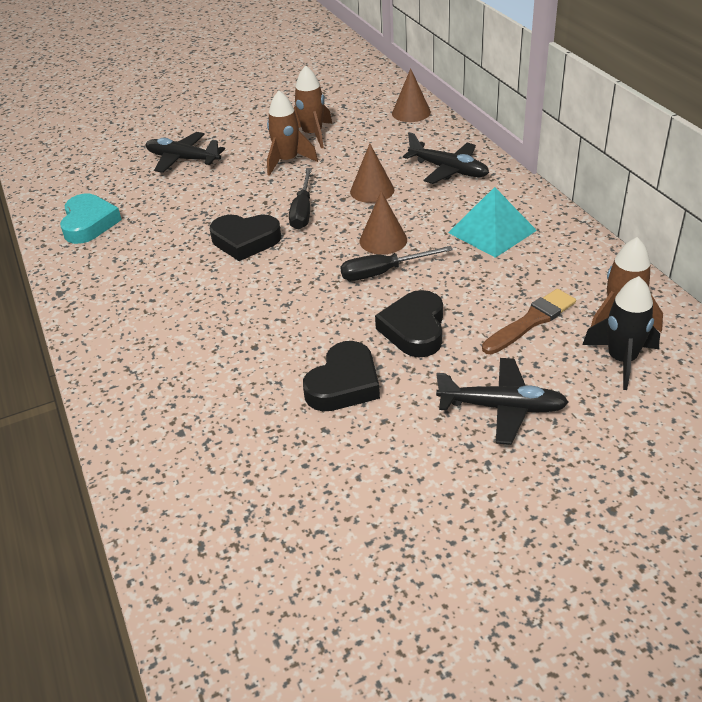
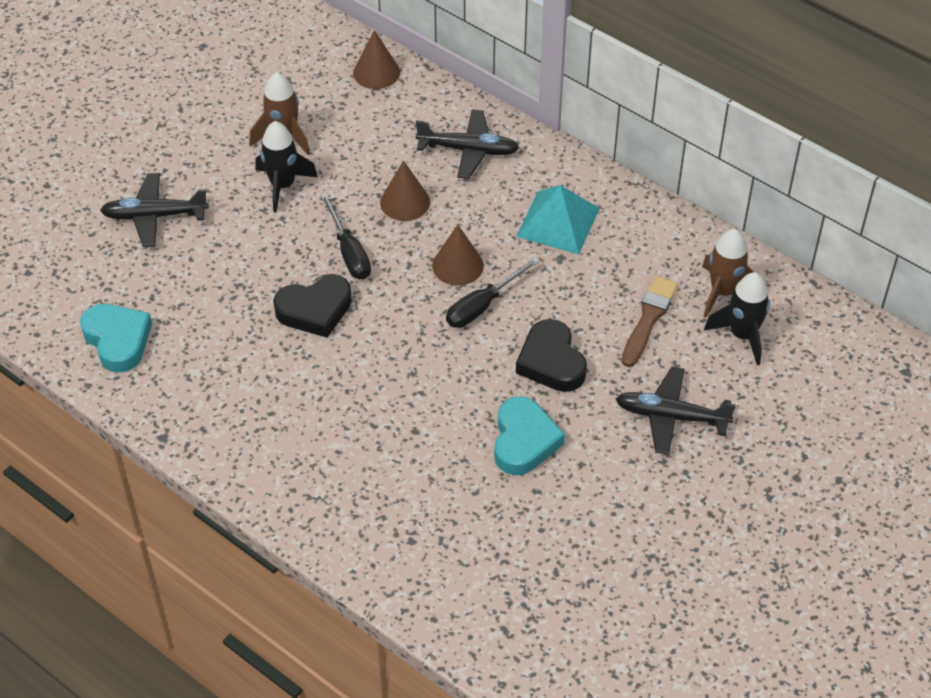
camera: 30 degrees left, 10 degrees up
brown rocket [267,91,318,176] -> black rocket [255,121,318,213]
black heart [303,341,380,411] -> turquoise heart [494,396,565,475]
black plane [436,358,569,445] -> black plane turned 150 degrees counterclockwise [616,367,736,455]

